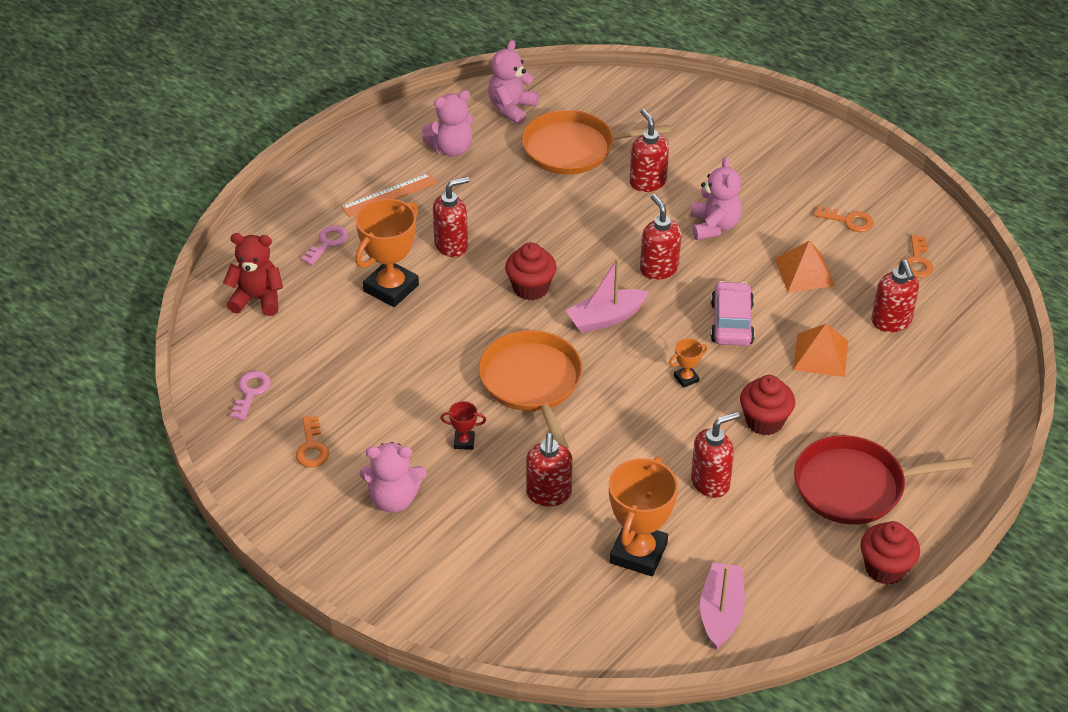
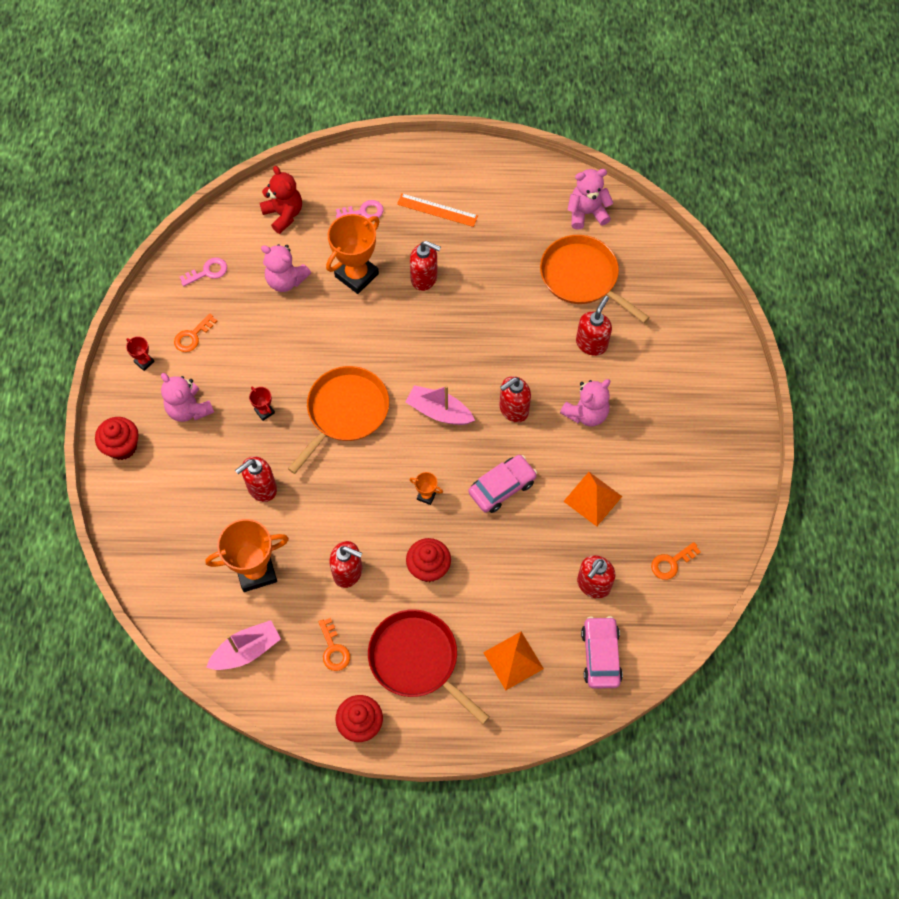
camera: 50 degrees right, 20 degrees up
orange trophy [355,199,419,307] -> orange trophy turned 45 degrees counterclockwise [326,214,380,294]
pink teddy bear [422,90,474,157] -> pink teddy bear moved to [261,244,311,292]
red cupcake [505,242,557,300] -> red cupcake moved to [95,417,139,460]
red soap dispenser [640,194,681,280] -> red soap dispenser turned 150 degrees counterclockwise [499,376,531,423]
orange pyramid [793,324,848,377] -> orange pyramid moved to [483,632,544,690]
orange key [814,206,874,232] -> orange key moved to [319,618,350,671]
none -> red trophy [126,336,155,371]
none -> pink car [581,616,623,689]

